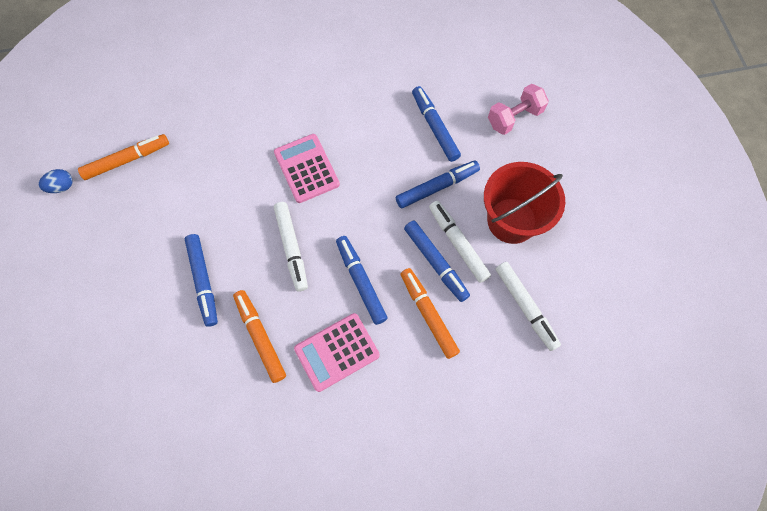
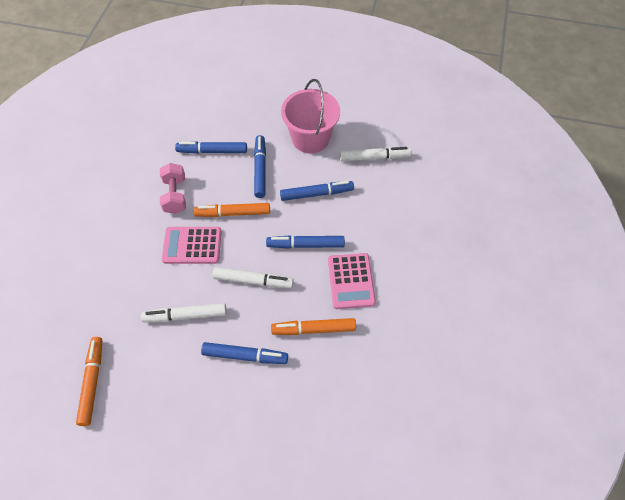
camera: 65 degrees left, 10 degrees down
blue egg [39,169,73,193] -> none
orange marker [401,268,460,359] -> orange marker moved to [194,203,270,217]
white marker [429,201,491,283] -> white marker moved to [141,303,227,322]
red bucket [484,162,565,244] -> pink bucket [281,79,340,154]
pink dumbbell [488,84,549,135] -> pink dumbbell moved to [160,163,186,214]

